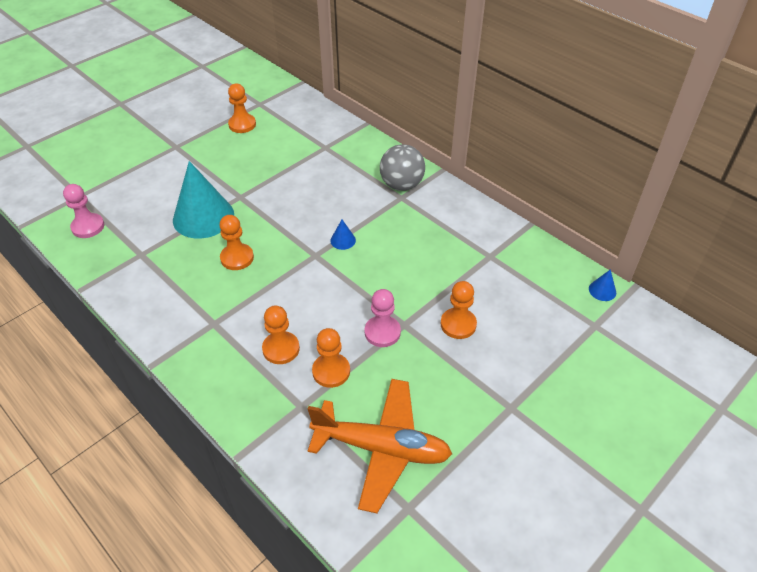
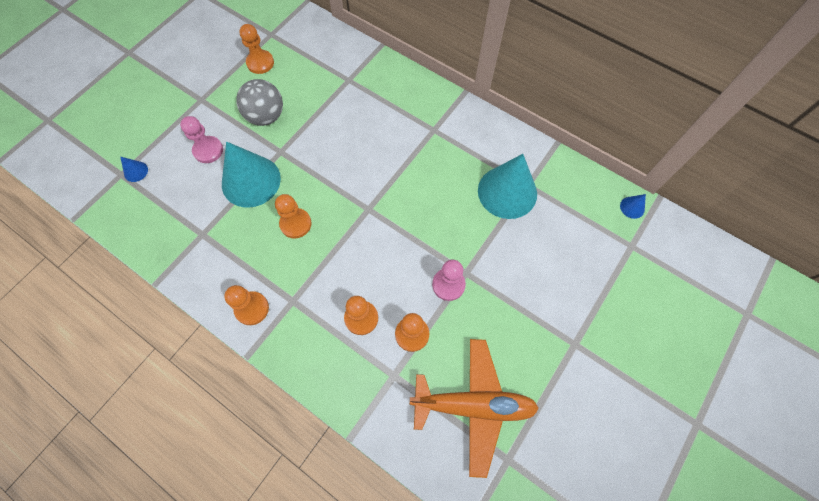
camera: 10 degrees left, 20 degrees up
pink pawn [63,184,104,238] -> pink pawn moved to [180,116,223,163]
blue cone [330,220,356,250] -> blue cone moved to [120,157,148,182]
grey ball [380,144,425,191] -> grey ball moved to [236,79,283,126]
orange pawn [441,281,477,339] -> orange pawn moved to [224,285,269,325]
none -> turquoise cone [478,154,537,219]

